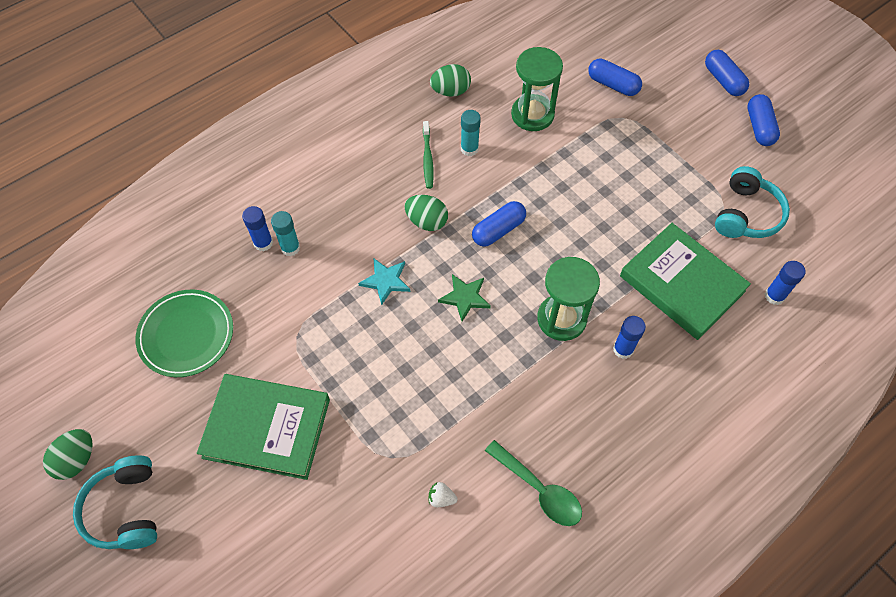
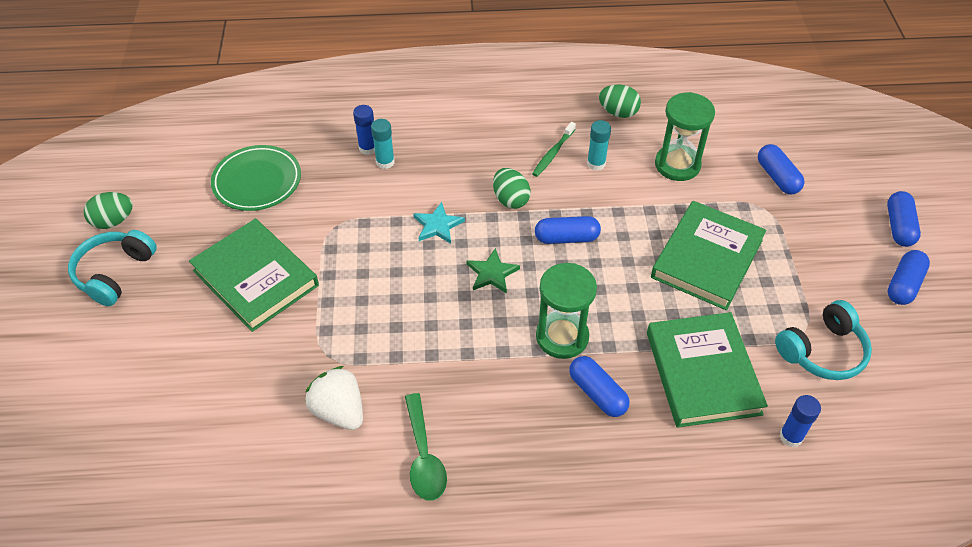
camera: 35 degrees right, 10 degrees down
white strawberry [429,482,457,507] -> white strawberry [305,366,363,430], size x2.18
blue glue stick [613,316,646,359] -> blue capsule [569,356,629,417]
none -> green book [651,201,766,310]

